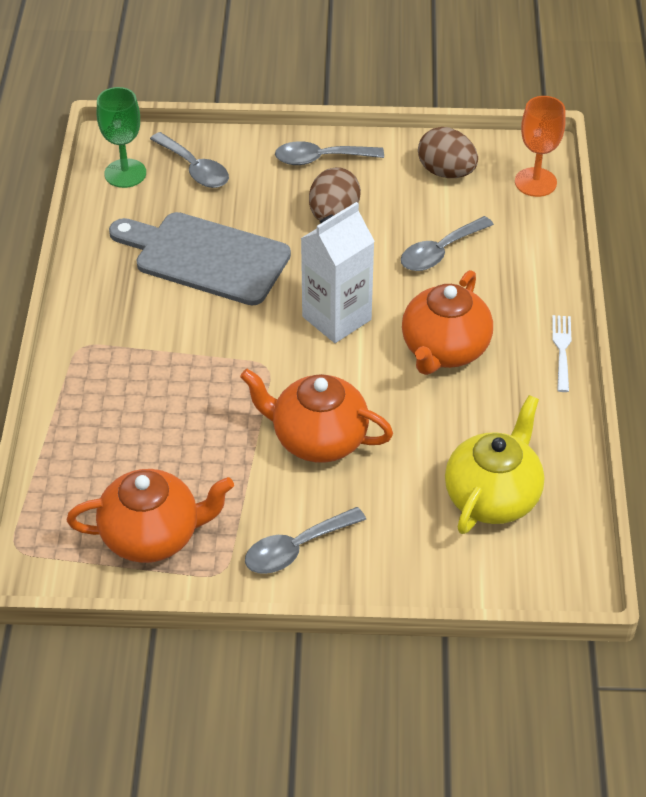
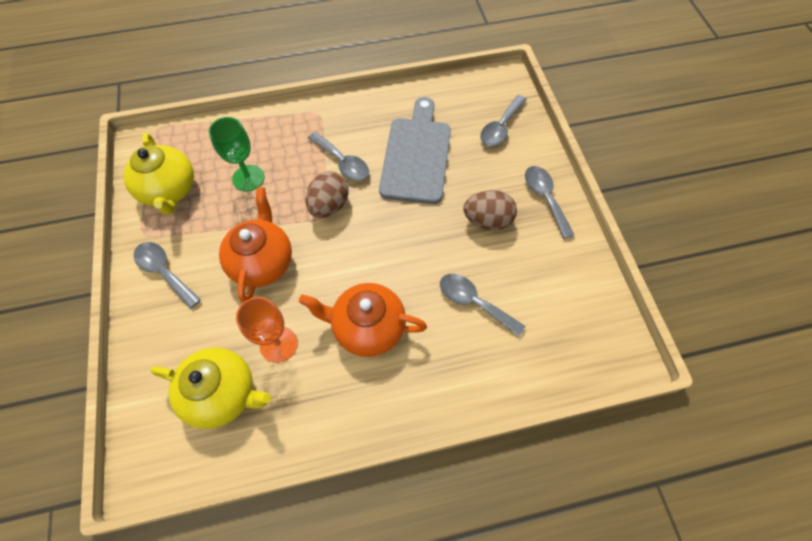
camera: 75 degrees right, 15 degrees up
orange teapot [67,469,234,563] -> yellow teapot [123,133,194,215]
green goblet [97,87,146,188] -> green goblet moved to [209,117,264,192]
white carton [301,202,375,343] -> none
brown egg [418,127,478,178] -> brown egg moved to [306,171,349,218]
orange goblet [515,96,566,197] -> orange goblet moved to [236,297,297,363]
white fork [552,315,571,392] -> none
none -> grey spoon [308,132,369,181]

